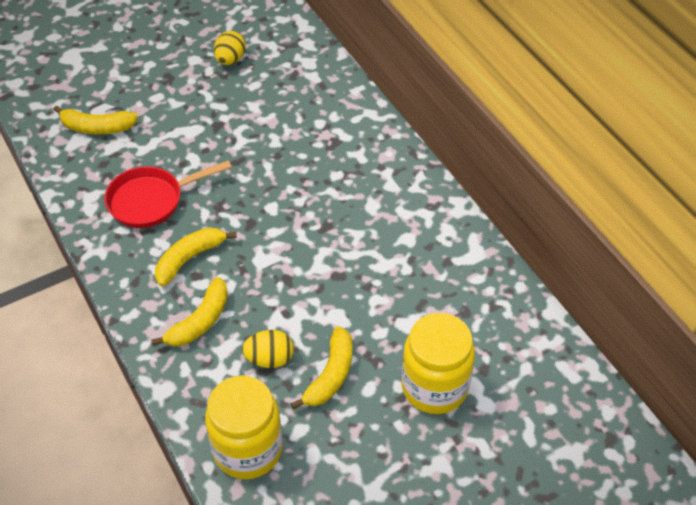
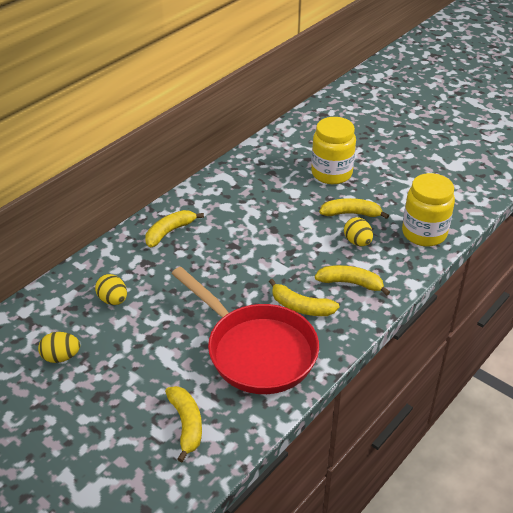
camera: 110 degrees left, 10 degrees down
red pan [104,160,232,228] -> red pan [172,267,319,394], size x1.62
none -> yellow egg [95,274,127,305]
none -> yellow banana [145,210,204,248]

